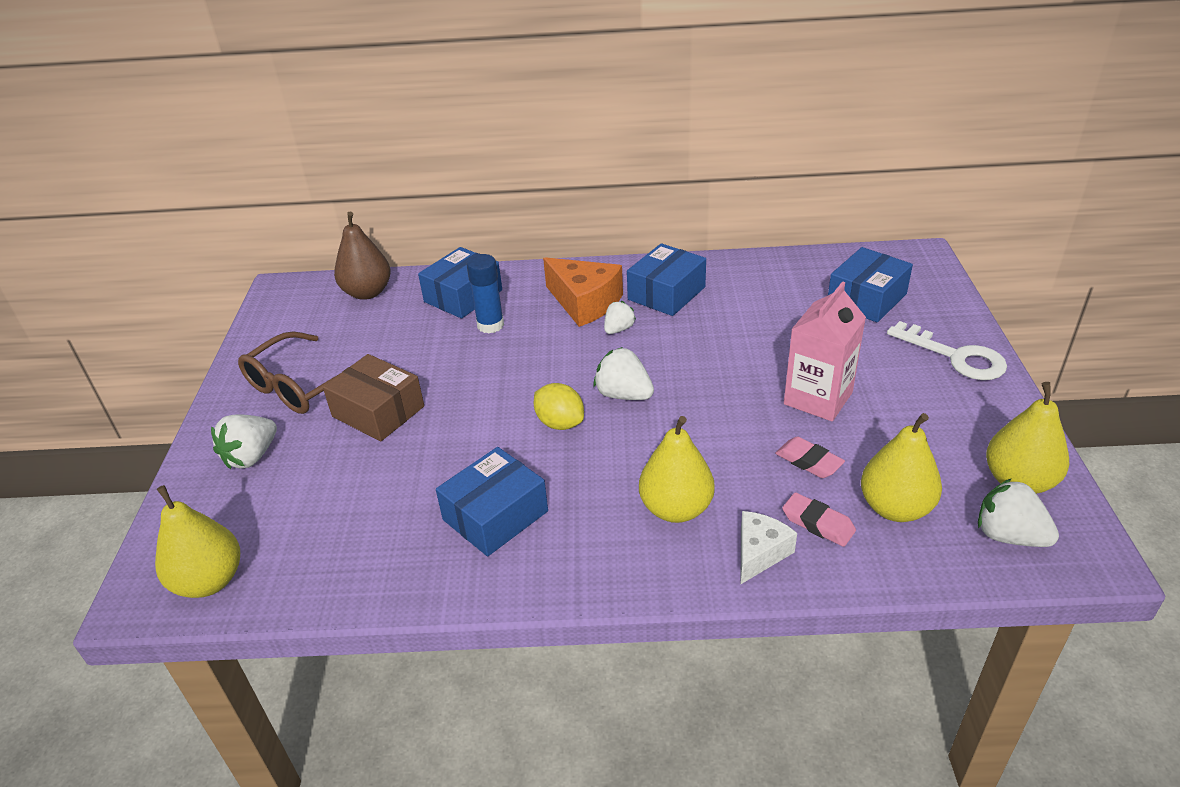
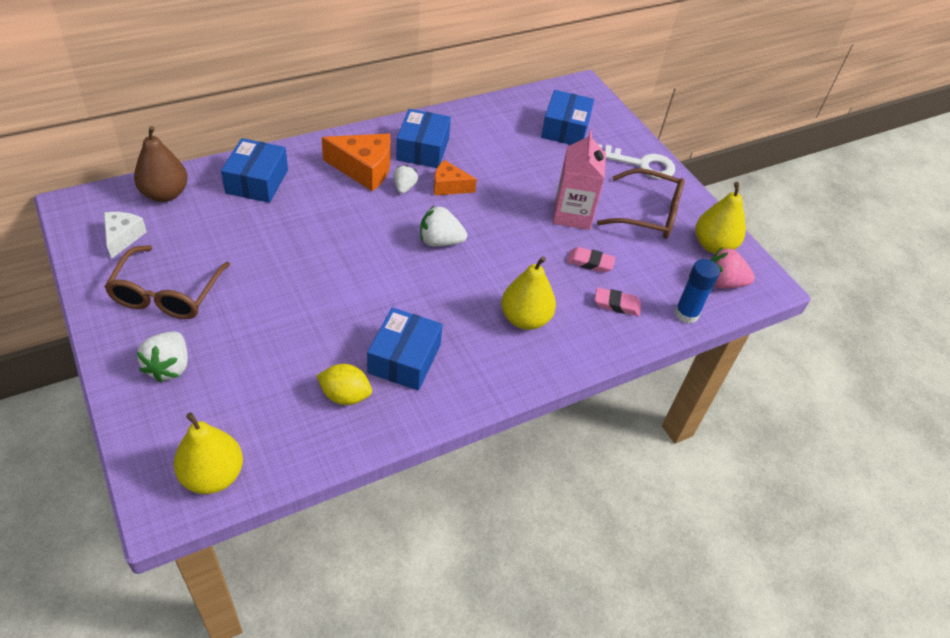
camera: 35 degrees left, 10 degrees up
brown box [323,354,424,441] -> none
blue glue stick [467,254,504,333] -> blue glue stick moved to [675,259,720,324]
yellow lemon [534,383,584,430] -> yellow lemon moved to [317,364,372,405]
white cheese [741,511,797,584] -> white cheese moved to [104,212,147,259]
yellow pear [861,413,942,522] -> none
white strawberry [978,478,1059,547] -> pink strawberry [710,248,755,289]
none -> orange cheese [434,160,477,195]
none -> brown glasses [597,168,685,239]

